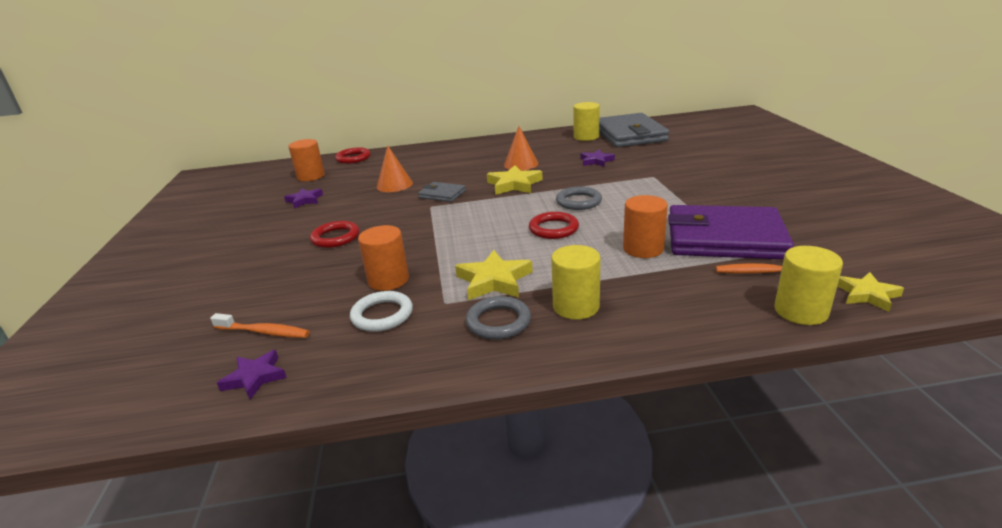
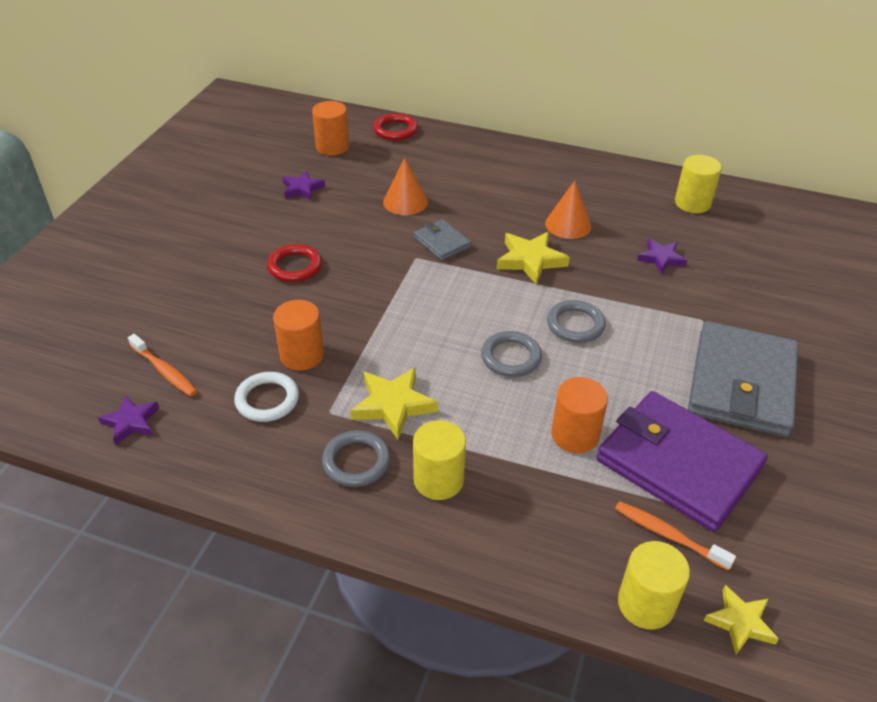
camera: 25 degrees right, 15 degrees up
red ring [529,212,579,239] -> grey ring [481,331,542,377]
grey wallet [599,113,670,147] -> grey wallet moved to [688,321,798,437]

